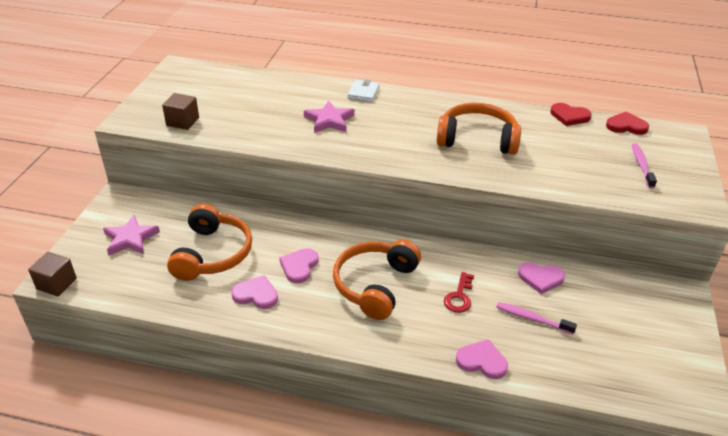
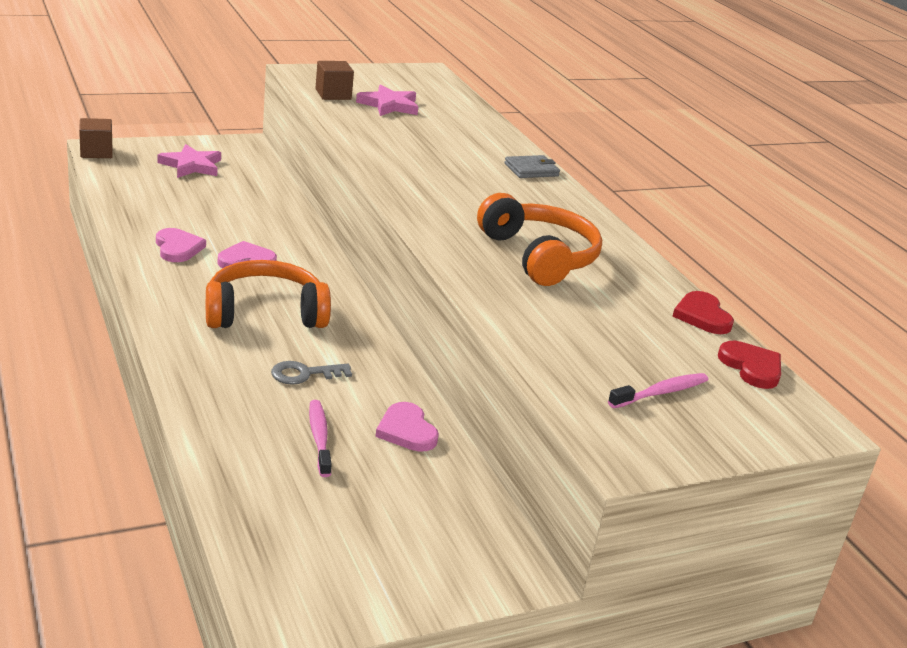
camera: 50 degrees right, 10 degrees down
orange headphones [167,204,252,281] -> none
pink star [304,101,355,133] -> pink star moved to [356,84,418,116]
white wallet [347,79,379,102] -> grey wallet [504,155,560,178]
red key [444,272,474,313] -> grey key [271,361,352,385]
pink heart [456,339,508,379] -> none

